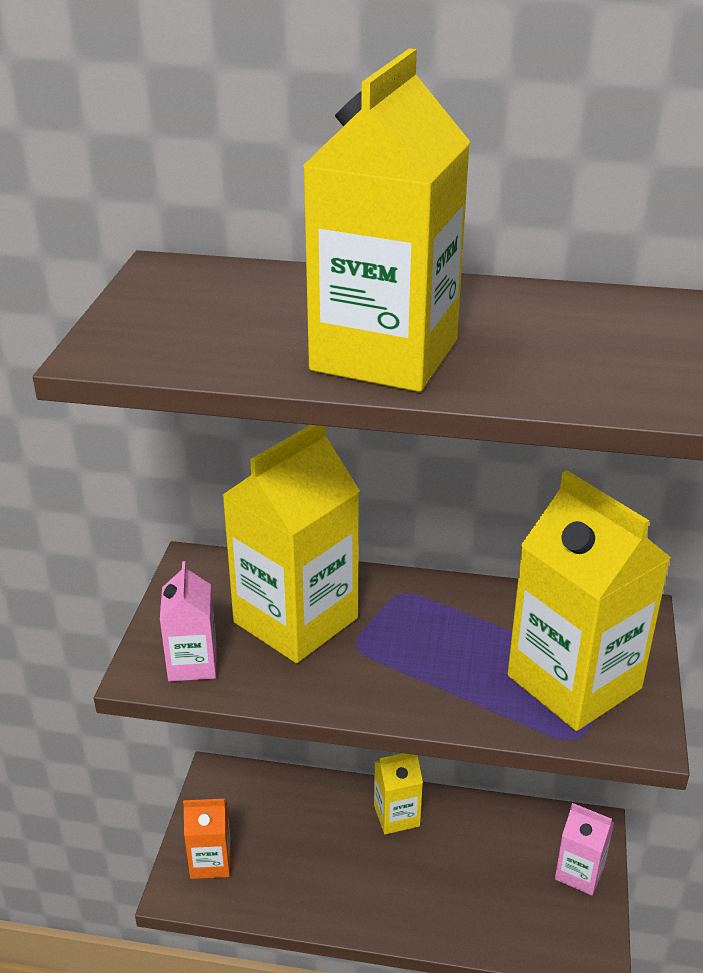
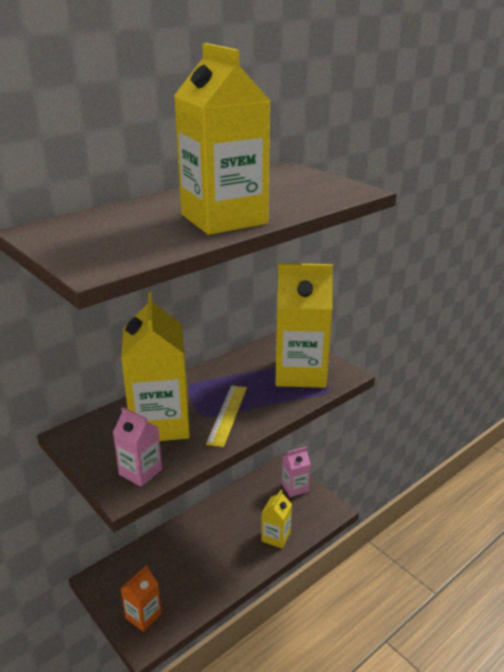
camera: 50 degrees left, 5 degrees down
yellow carton [374,753,423,834] -> yellow carton moved to [261,490,292,548]
none -> yellow ruler [206,385,247,447]

